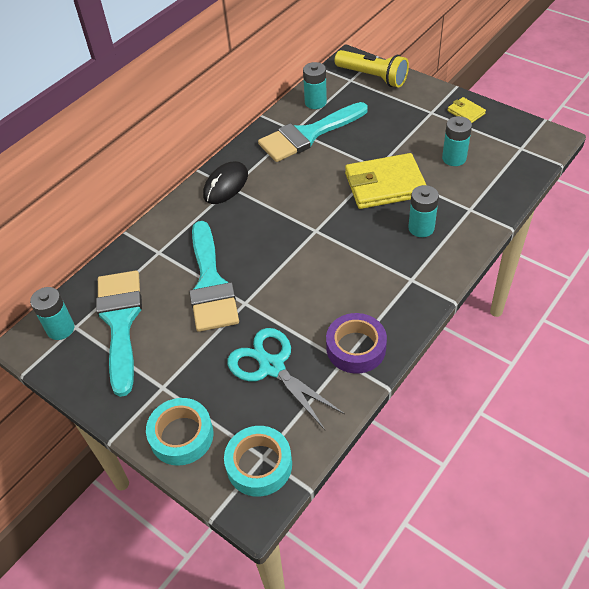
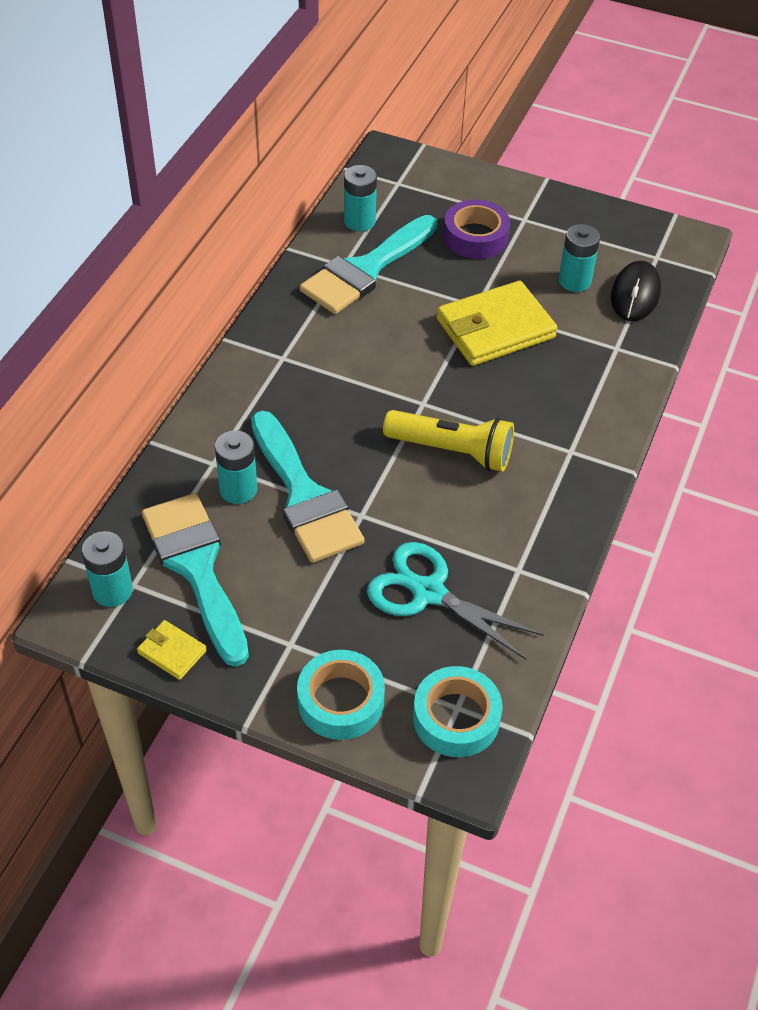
camera: 20 degrees left, 0 degrees up
black mouse [203,161,248,204] -> black mouse moved to [611,261,661,321]
purple tape [326,313,387,374] -> purple tape moved to [443,200,510,259]
yellow flashlight [335,50,409,87] -> yellow flashlight moved to [383,410,514,472]
turquoise battery [408,185,439,237] -> turquoise battery moved to [215,430,258,504]
yellow wallet [447,97,486,123] -> yellow wallet moved to [137,620,207,680]

